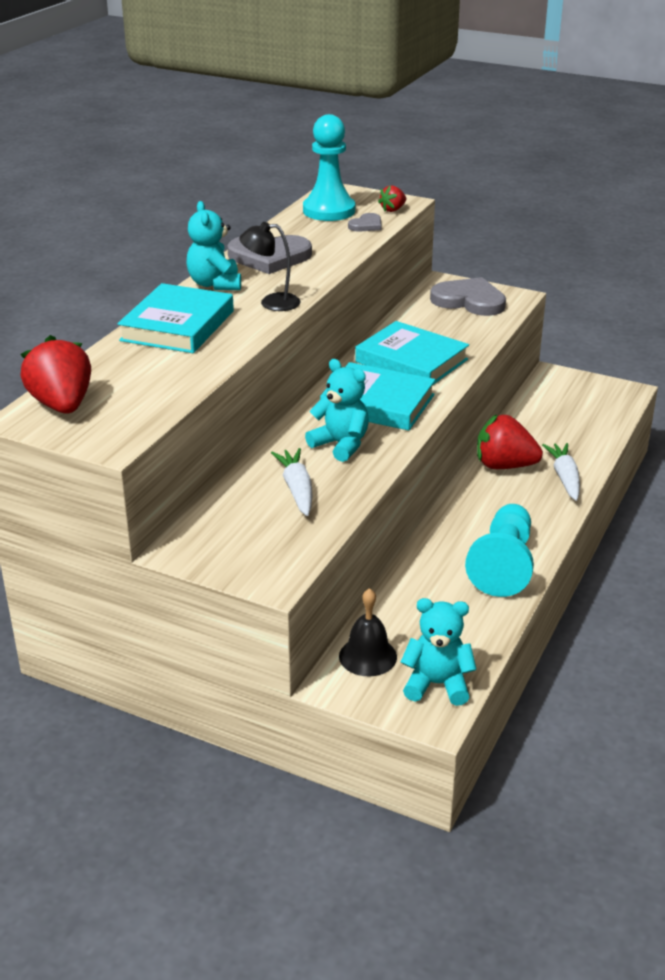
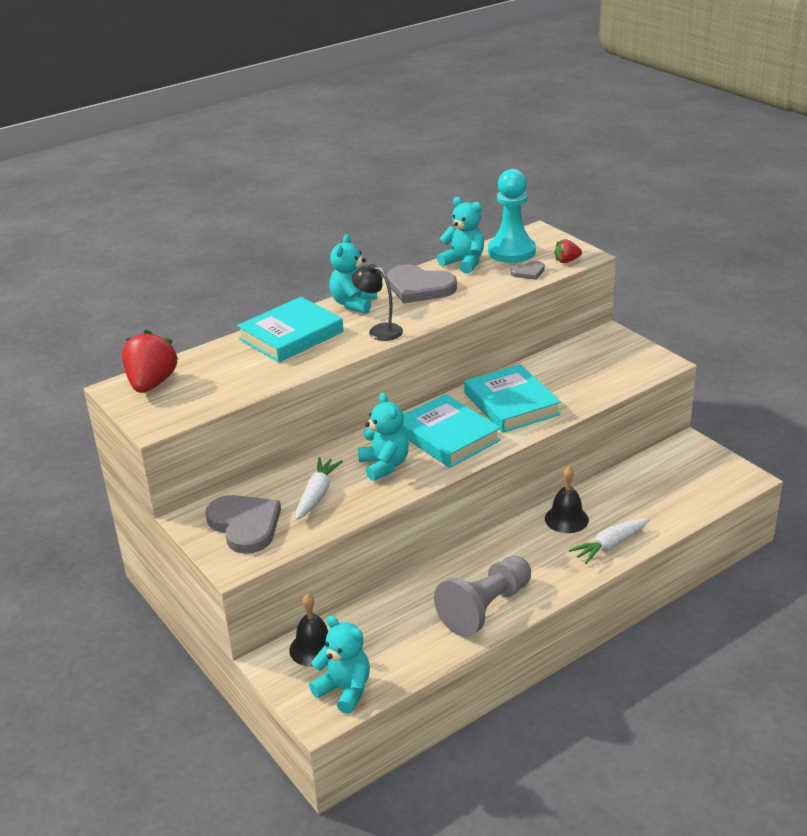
camera: 30 degrees right, 0 degrees up
grey heart [430,277,506,316] -> grey heart moved to [205,495,281,554]
turquoise pawn [465,504,534,597] -> grey pawn [434,556,531,637]
red strawberry [477,414,543,469] -> black bell [545,467,589,533]
white carrot [542,443,580,501] -> white carrot turned 150 degrees counterclockwise [569,518,649,564]
none -> turquoise teddy bear [437,197,484,274]

